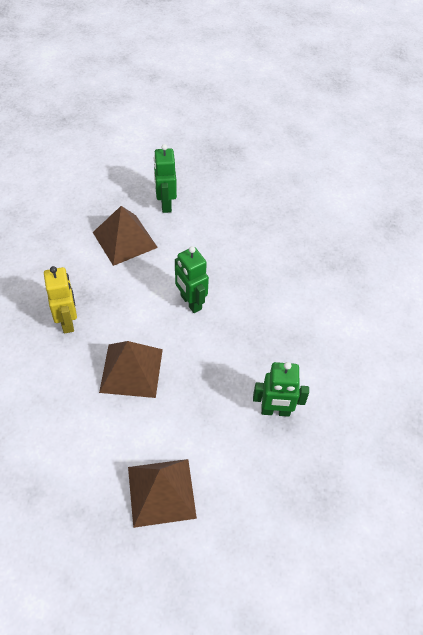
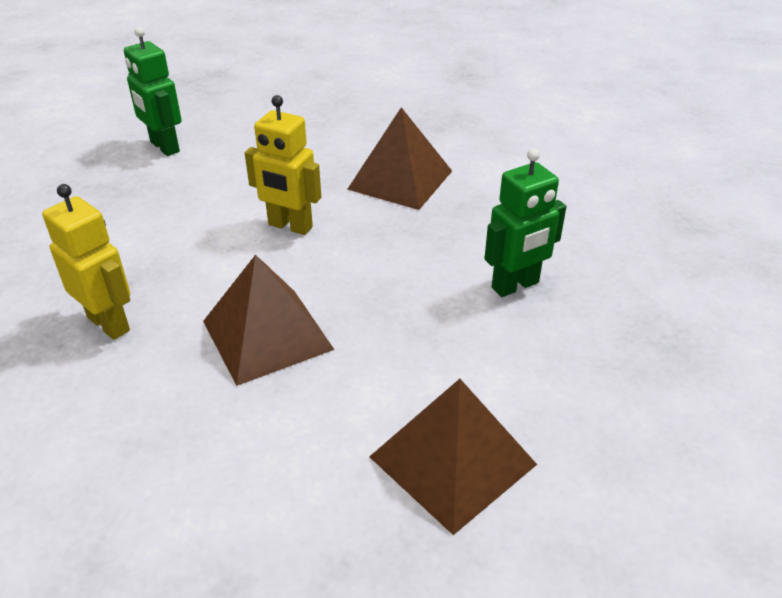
camera: 30 degrees left, 15 degrees down
brown pyramid [93,206,158,266] -> brown pyramid moved to [347,107,452,210]
green robot [175,246,209,313] -> yellow robot [245,95,321,235]

